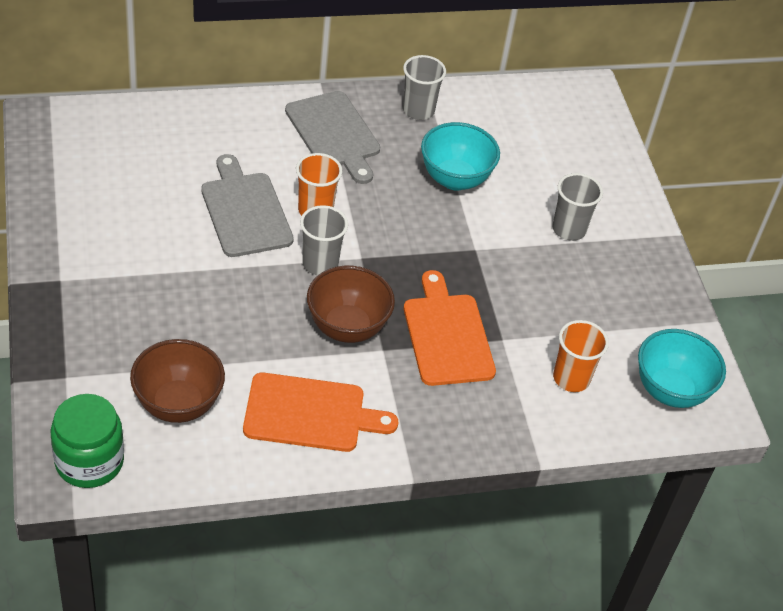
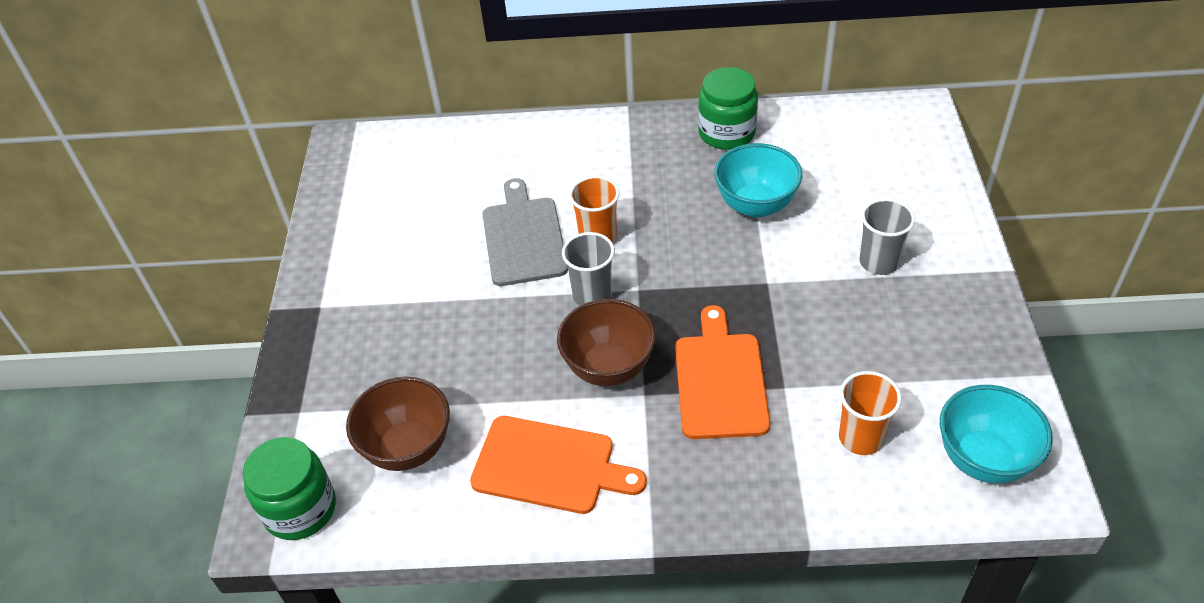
camera: 20 degrees right, 0 degrees up
grey cutting board [285,91,380,184] -> none
grey cup [403,55,446,120] -> green jar [698,67,758,150]

